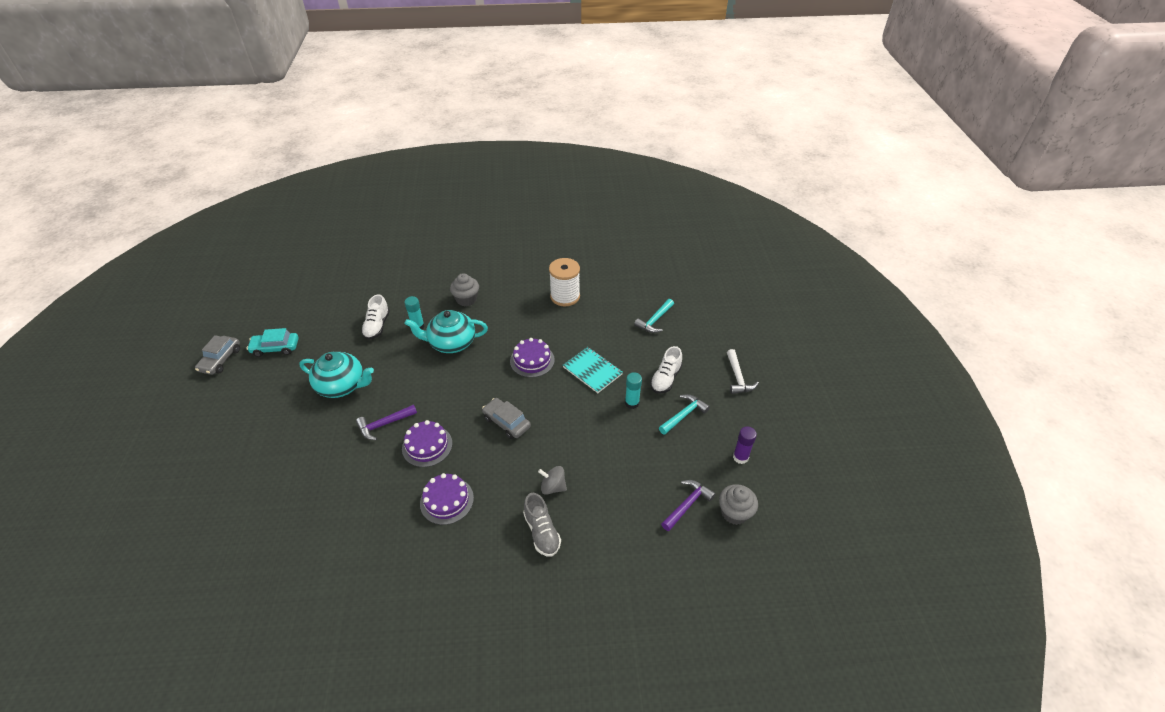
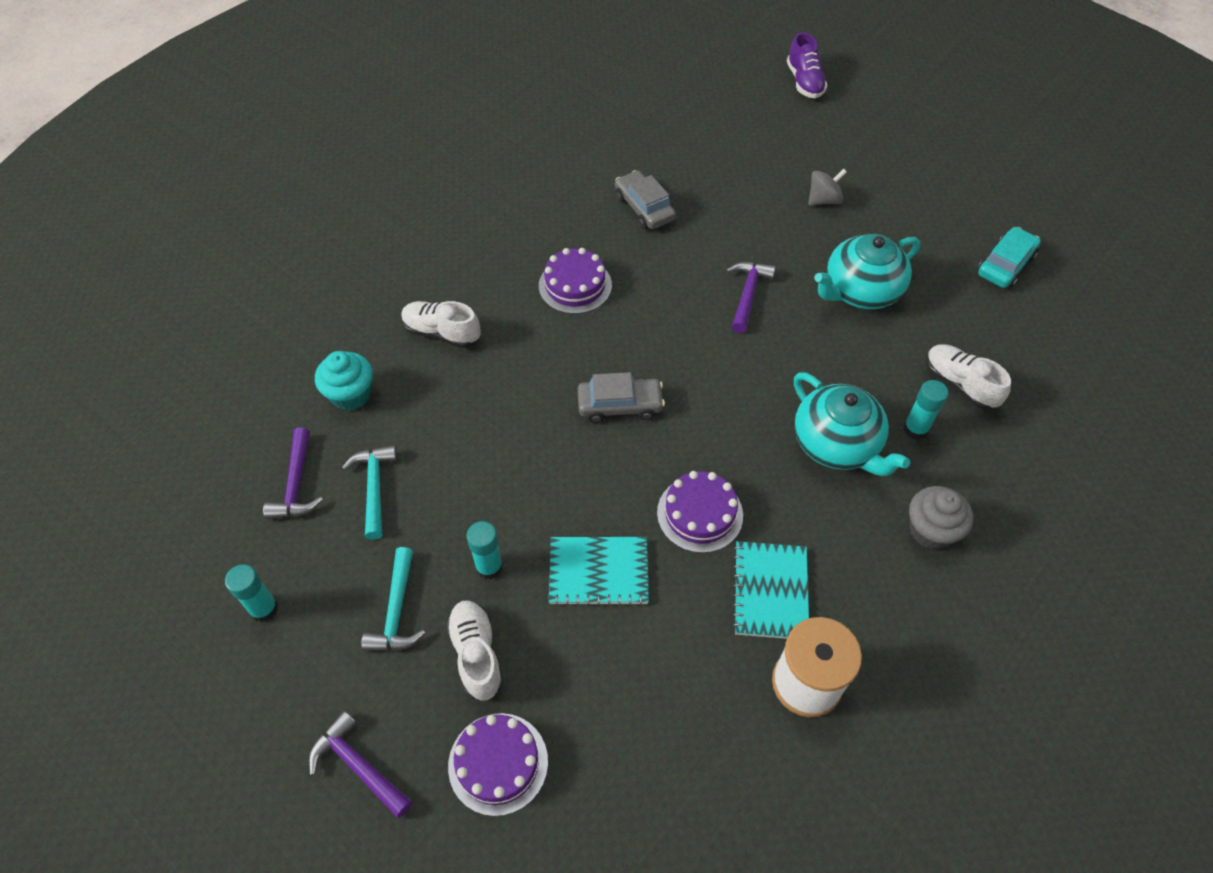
camera: 135 degrees right, 10 degrees up
grey car [195,335,240,375] -> grey car moved to [615,170,676,229]
purple cake [402,420,452,467] -> purple cake moved to [448,713,548,816]
turquoise teapot [404,310,488,353] -> turquoise teapot turned 105 degrees clockwise [794,372,910,476]
grey shoe [523,493,561,557] -> white shoe [401,301,481,348]
grey spinning top [538,466,567,495] -> grey spinning top moved to [808,169,847,206]
turquoise hammer [634,299,674,333] -> turquoise hammer moved to [342,445,398,540]
grey cupcake [719,484,758,525] -> none
white hammer [727,349,759,394] -> purple hammer [309,711,412,818]
purple glue stick [733,426,757,464] -> turquoise glue stick [225,564,278,622]
none -> turquoise cupcake [315,351,373,411]
none -> turquoise notebook [732,541,809,639]
none -> purple shoe [787,32,827,98]

